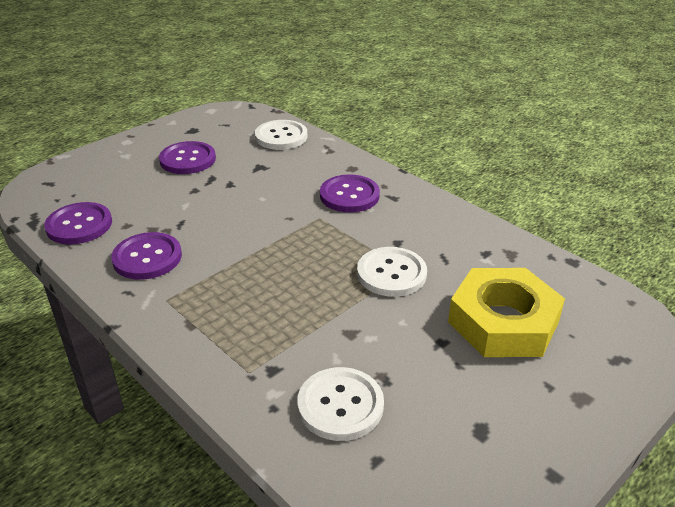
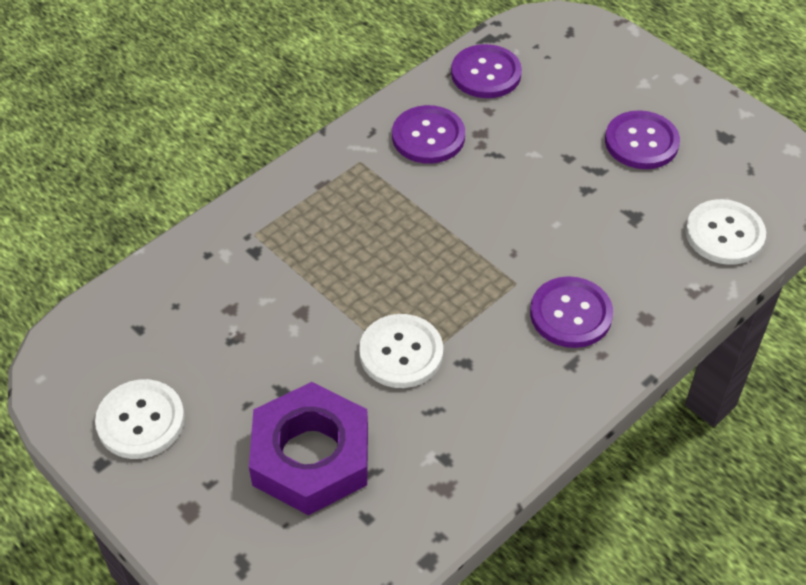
camera: 90 degrees right, 15 degrees up
white button [297,367,384,441] -> white button moved to [95,379,185,459]
yellow nut [448,268,565,357] -> purple nut [249,382,368,515]

